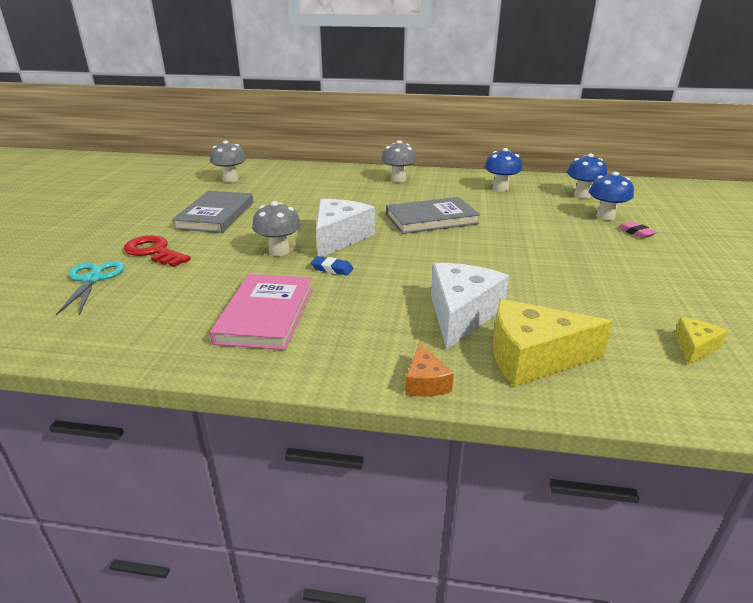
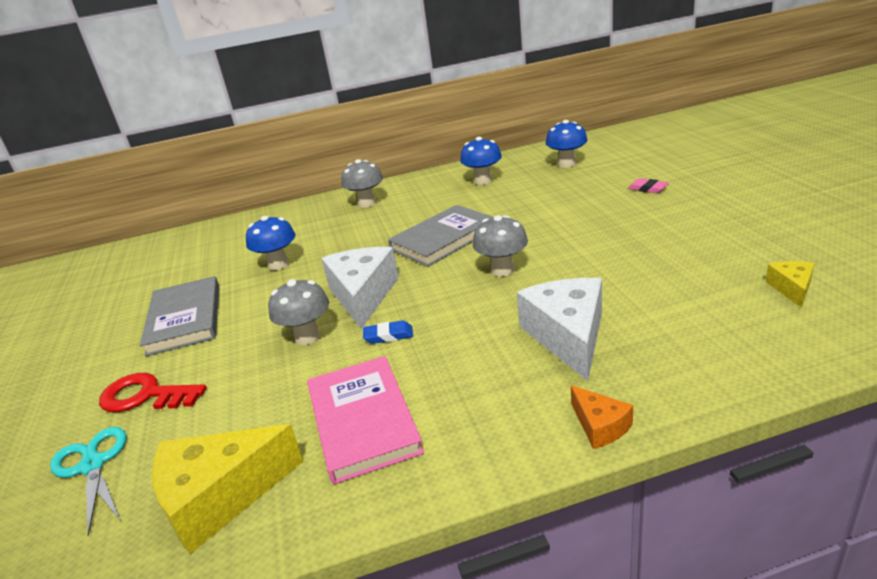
camera: 20 degrees left, 0 degrees up
grey mushroom [210,141,246,182] -> grey mushroom moved to [473,215,528,277]
yellow cheese [493,299,614,387] -> yellow cheese moved to [152,424,303,554]
blue mushroom [589,172,634,220] -> blue mushroom moved to [246,216,295,270]

